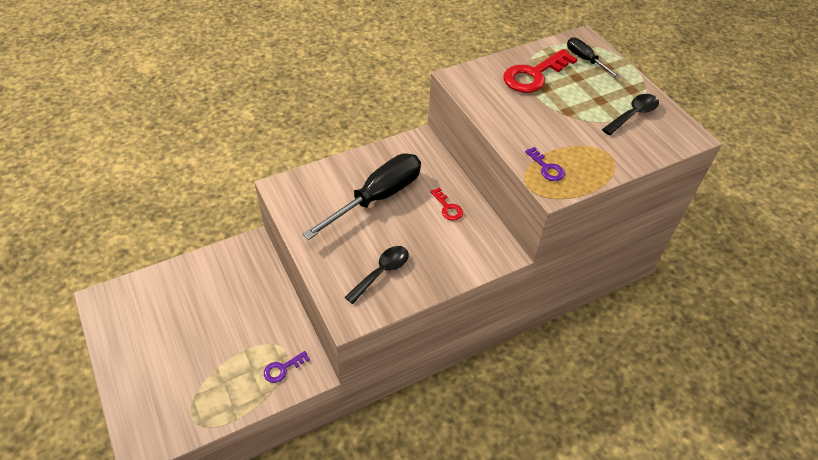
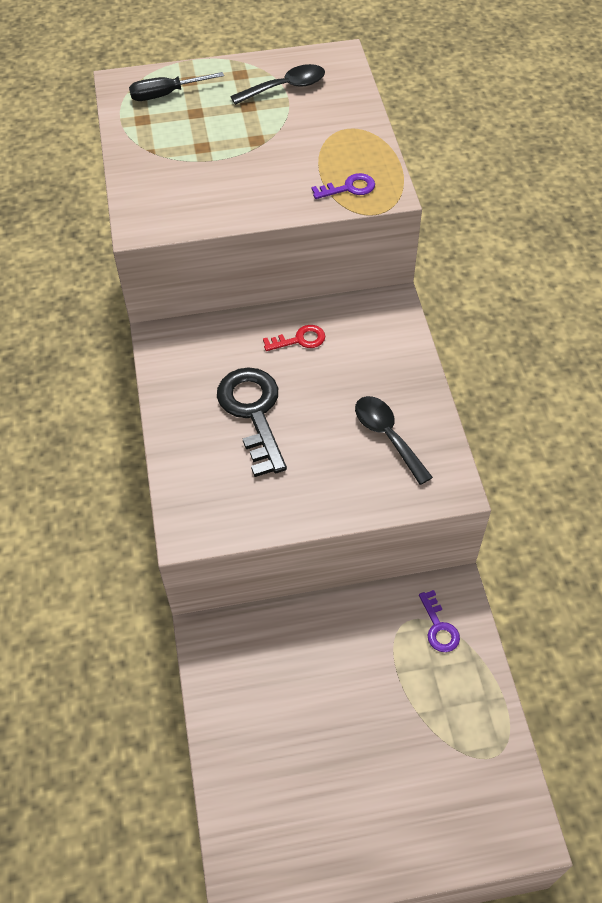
camera: 70 degrees left, 5 degrees up
black screwdriver [303,153,421,240] -> black key [217,367,287,477]
red key [503,49,577,93] -> none
black spoon [602,94,659,135] -> black spoon turned 90 degrees clockwise [230,64,325,105]

